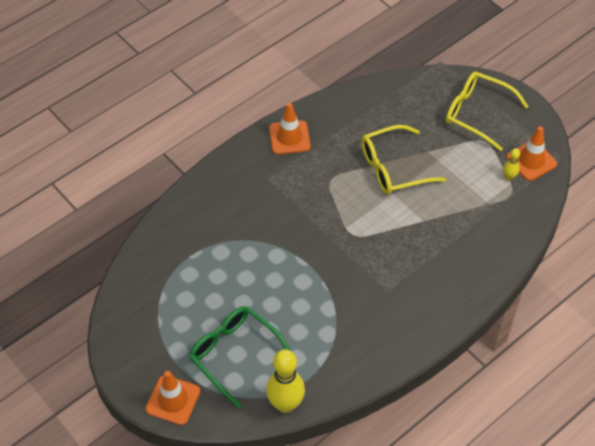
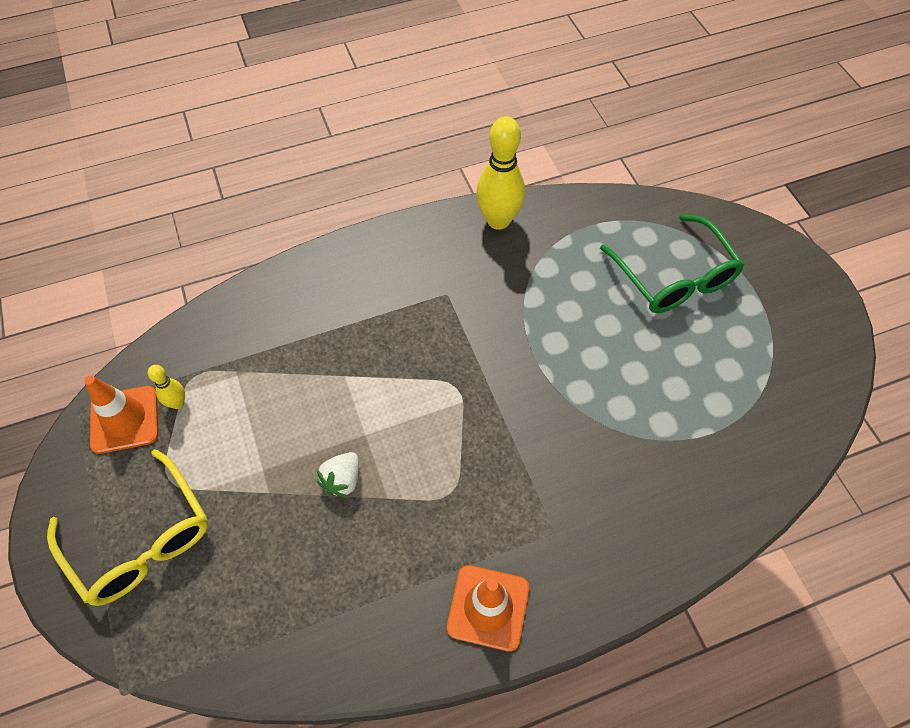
camera: 160 degrees left, 5 degrees up
orange traffic cone [145,371,200,425] -> none
yellow bowling pin [266,349,305,413] -> yellow bowling pin moved to [476,116,525,230]
yellow glasses [361,125,446,195] -> white strawberry [317,452,359,498]

